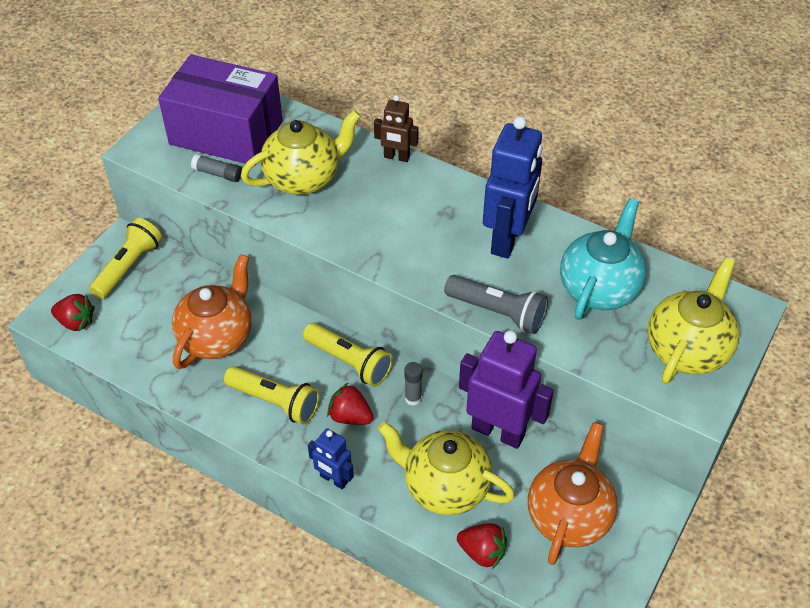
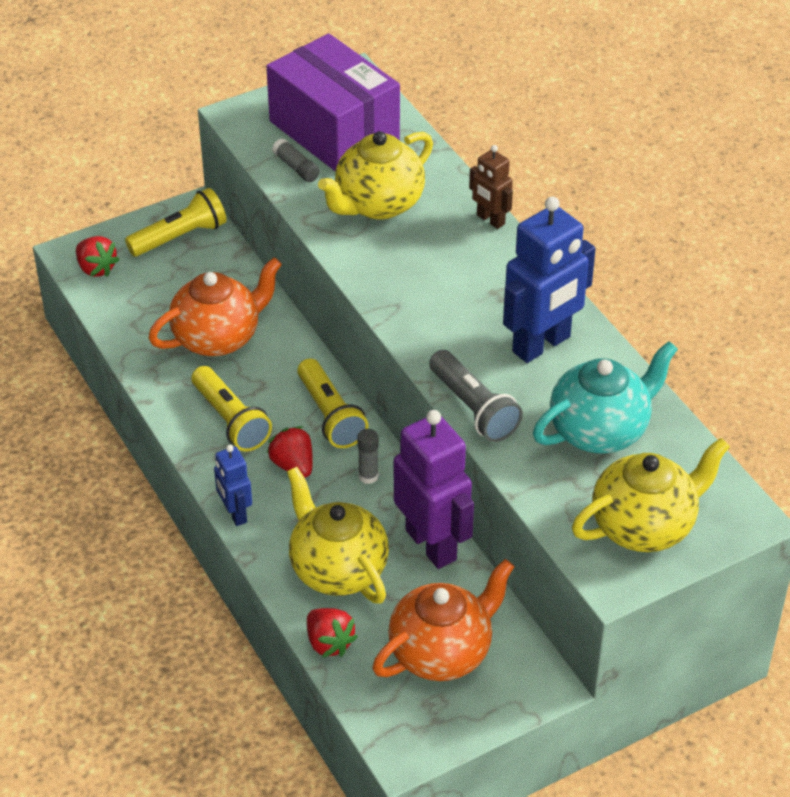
camera: 30 degrees right, 5 degrees down
yellow teapot [241,110,361,195] -> yellow teapot turned 135 degrees clockwise [318,131,433,220]

